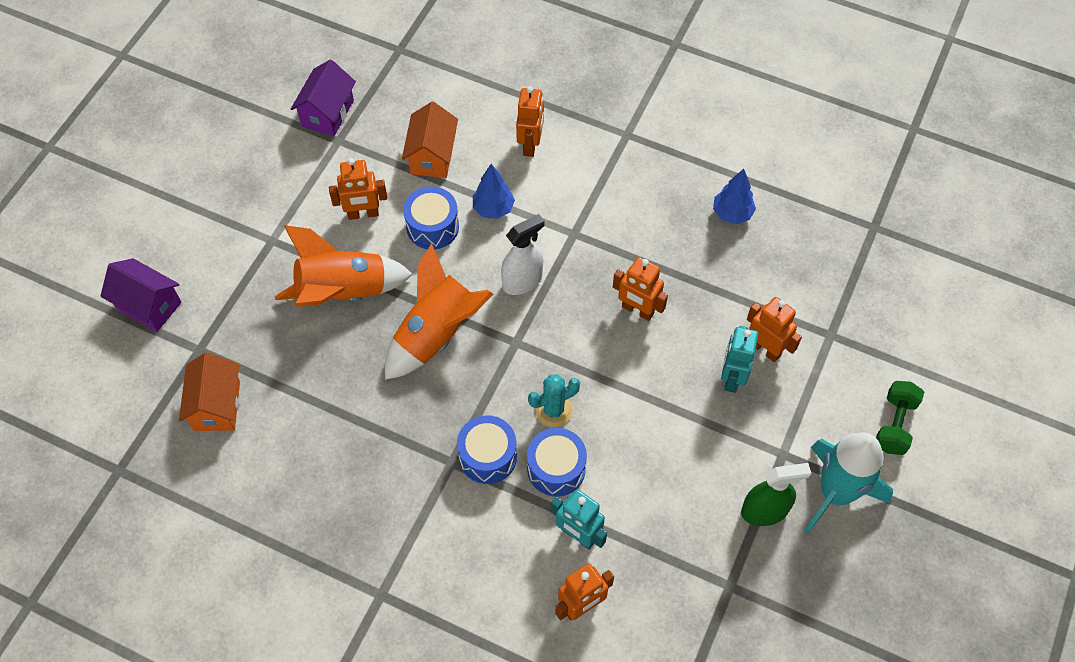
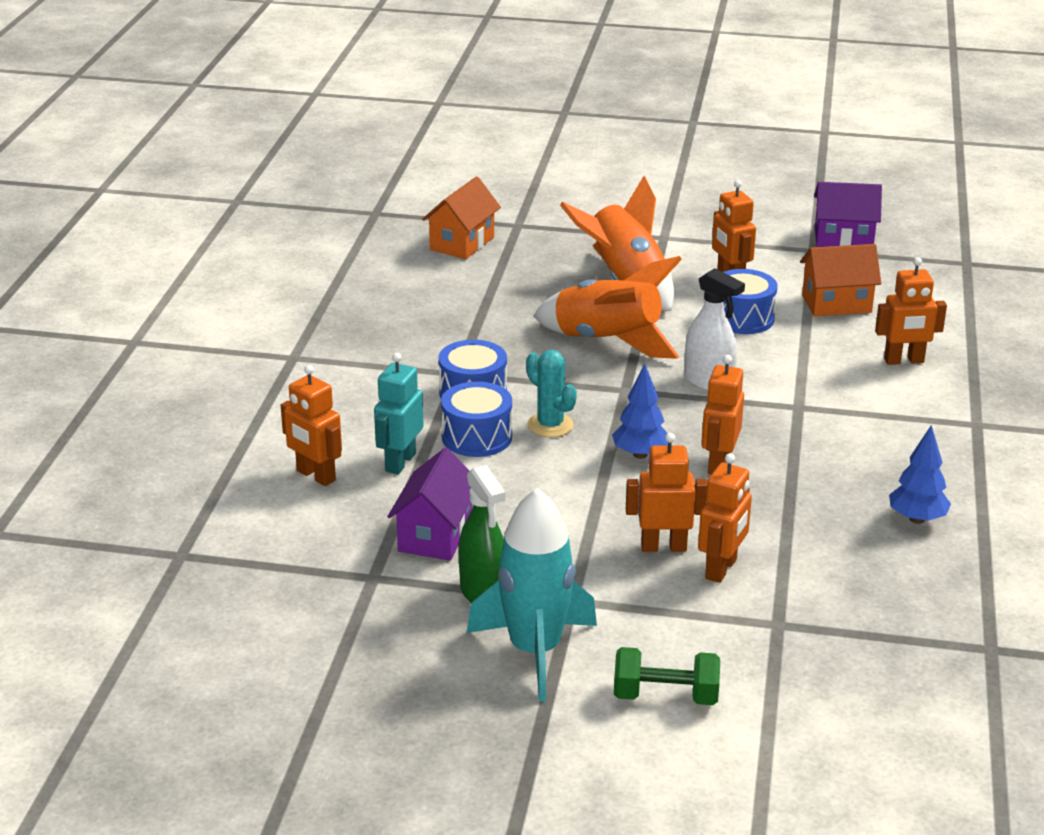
camera: 75 degrees right, 30 degrees down
purple house [100,258,182,332] -> purple house moved to [387,448,472,561]
orange house [179,352,240,431] -> orange house turned 45 degrees counterclockwise [422,176,501,259]
blue tree [473,164,515,219] -> blue tree moved to [612,364,668,459]
turquoise robot [721,326,758,393] -> orange robot [626,433,707,552]

